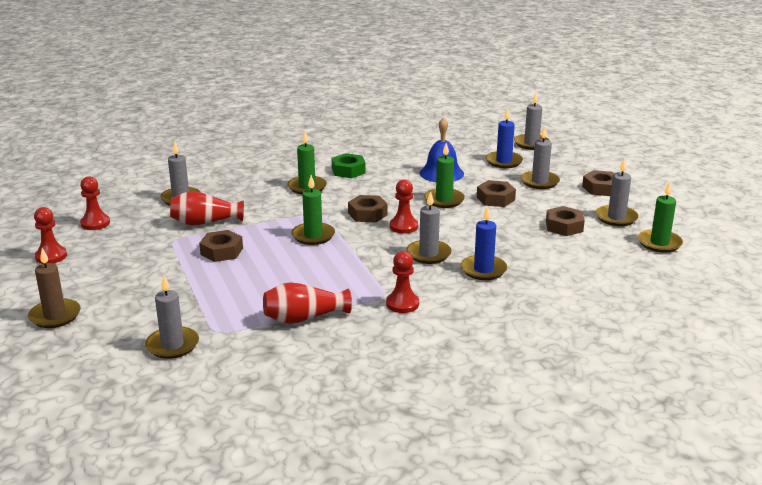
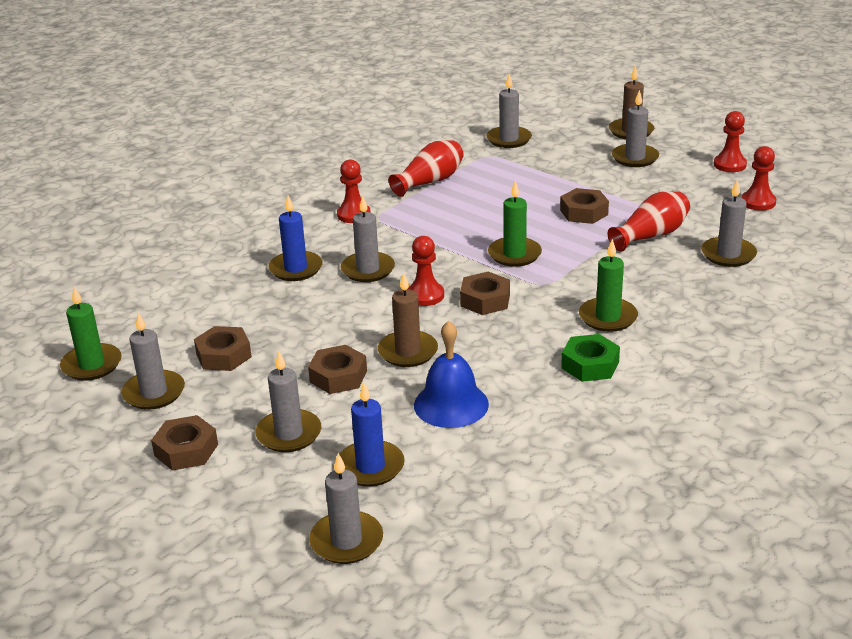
camera: 155 degrees right, 5 degrees up
green candle [424,143,465,208] -> brown candle [378,273,438,367]
none -> grey candle [612,90,659,167]

